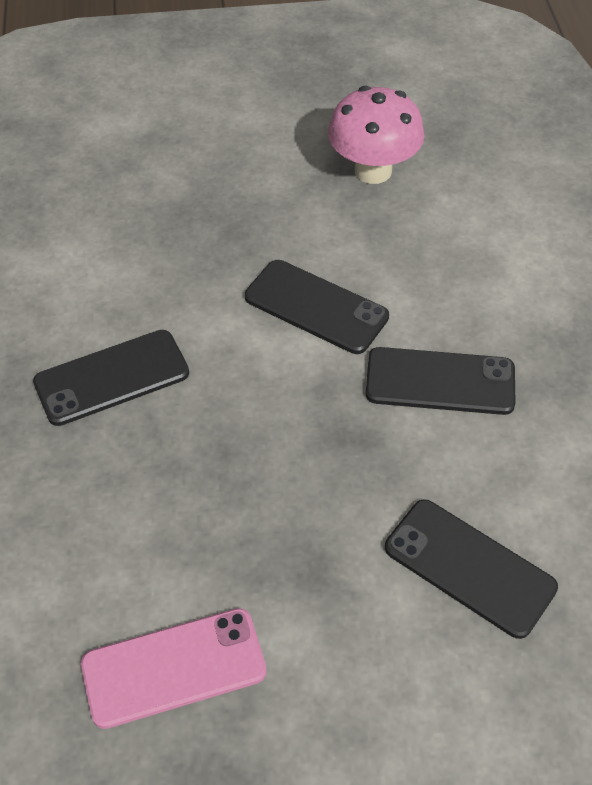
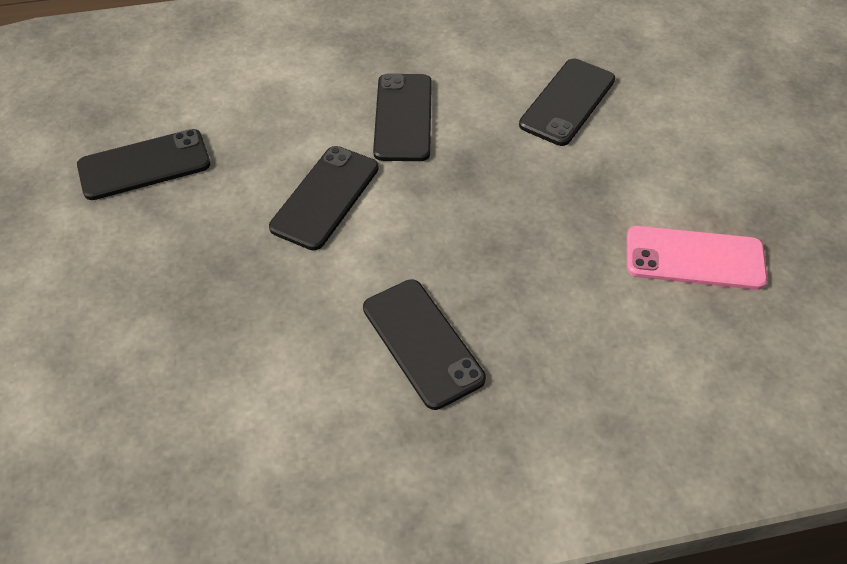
camera: 95 degrees left, 0 degrees up
pink phone [81,608,267,729] -> pink phone turned 60 degrees counterclockwise [627,226,767,290]
pink mushroom [328,86,424,184] -> black phone [77,129,210,200]

